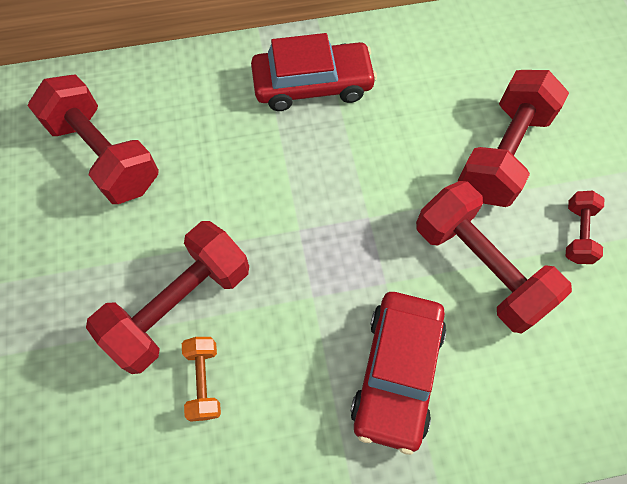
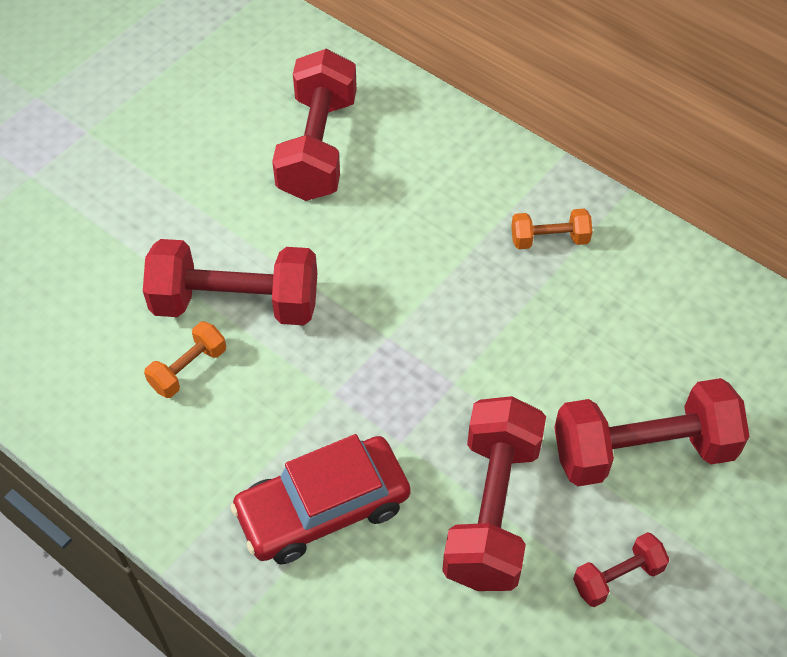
camera: 50 degrees right, 10 degrees down
red car [251,33,377,111] -> orange dumbbell [511,209,593,249]

